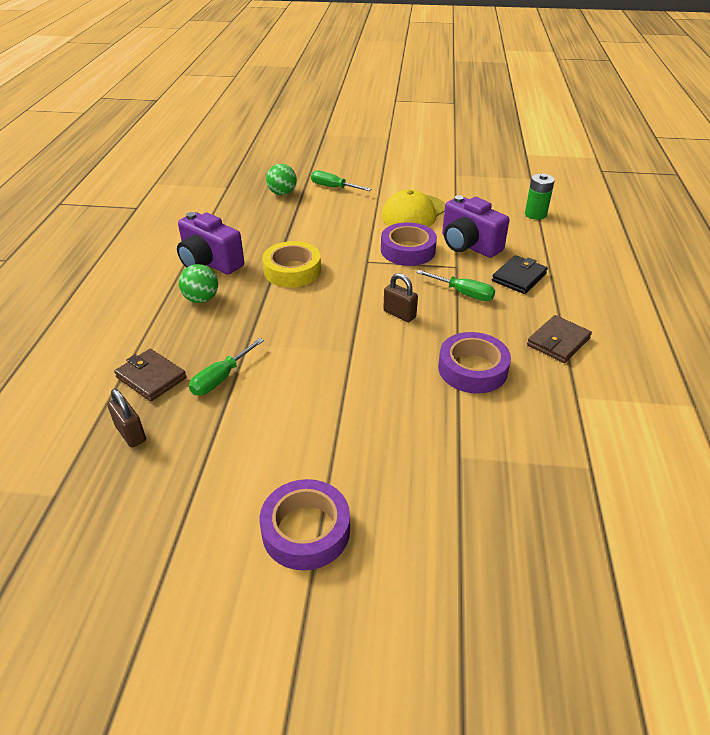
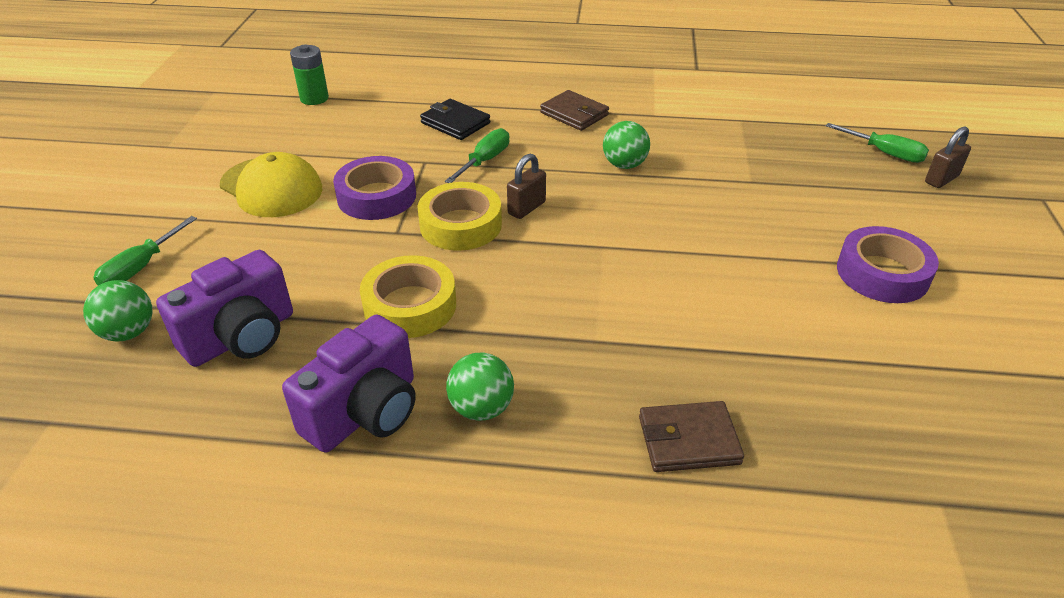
camera: 90 degrees left, 0 degrees up
brown padlock [107,389,146,448] -> brown padlock moved to [925,126,971,188]
brown wallet [114,349,187,402] -> brown wallet turned 45 degrees clockwise [639,401,744,472]
green screwdriver [189,338,264,395] -> green screwdriver moved to [826,123,929,163]
purple tape [438,332,511,394] -> green ball [603,121,650,169]
purple camera [442,195,510,258] -> purple camera moved to [156,250,293,367]
none -> yellow tape [417,182,502,251]

